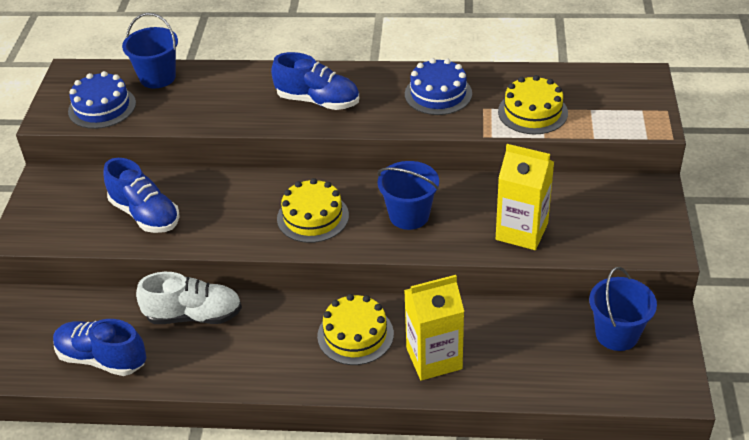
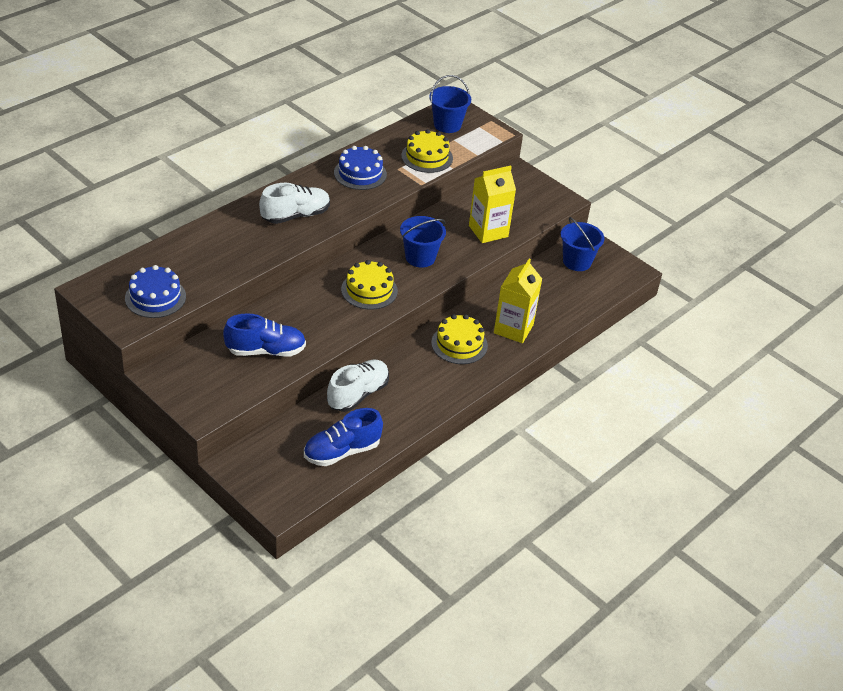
camera: 55 degrees left, 0 degrees up
blue bucket [122,13,178,88] -> blue bucket moved to [429,75,471,133]
blue shoe [271,52,359,110] -> white shoe [259,183,330,224]

